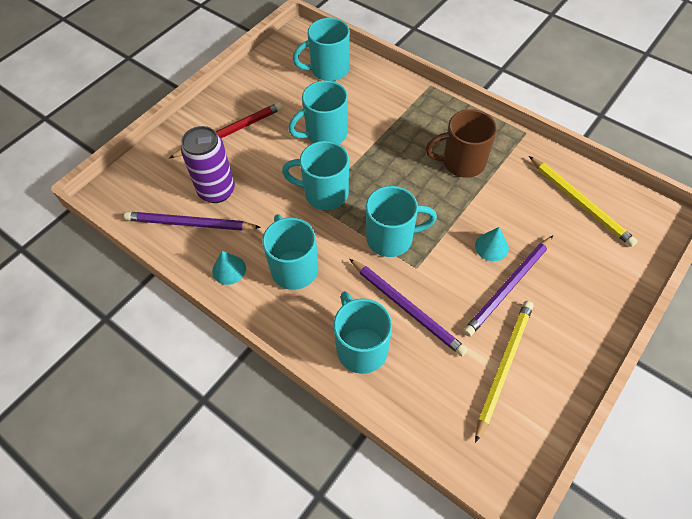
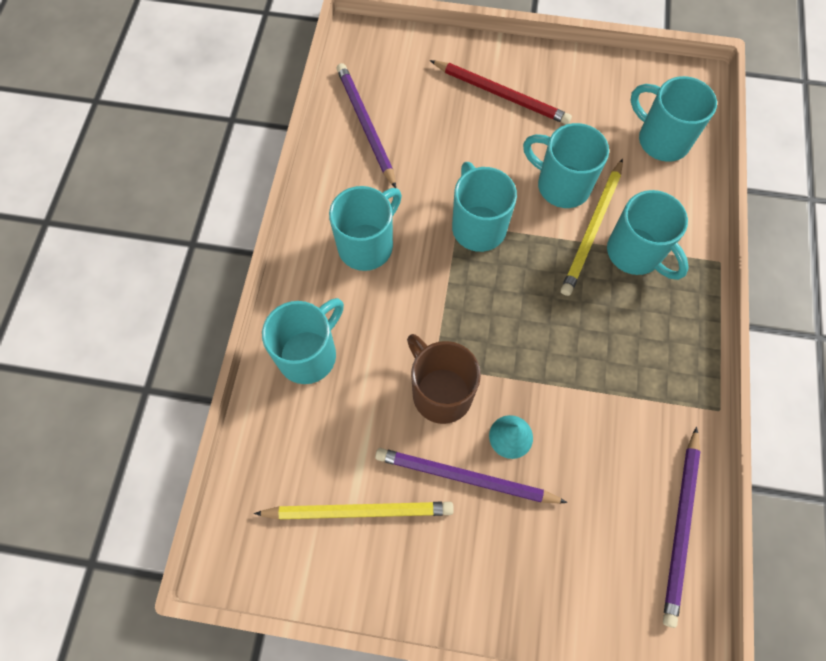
camera: 60 degrees right, 10 degrees up
purple can [181,126,235,203] -> none
turquoise cone [212,251,246,285] -> none
purple pencil [350,259,468,356] -> purple pencil moved to [663,427,700,628]
turquoise mug [366,186,437,257] -> turquoise mug moved to [607,190,689,280]
brown mug [426,109,497,178] -> brown mug moved to [407,334,481,424]
yellow pencil [529,156,637,247] -> yellow pencil moved to [561,159,623,296]

